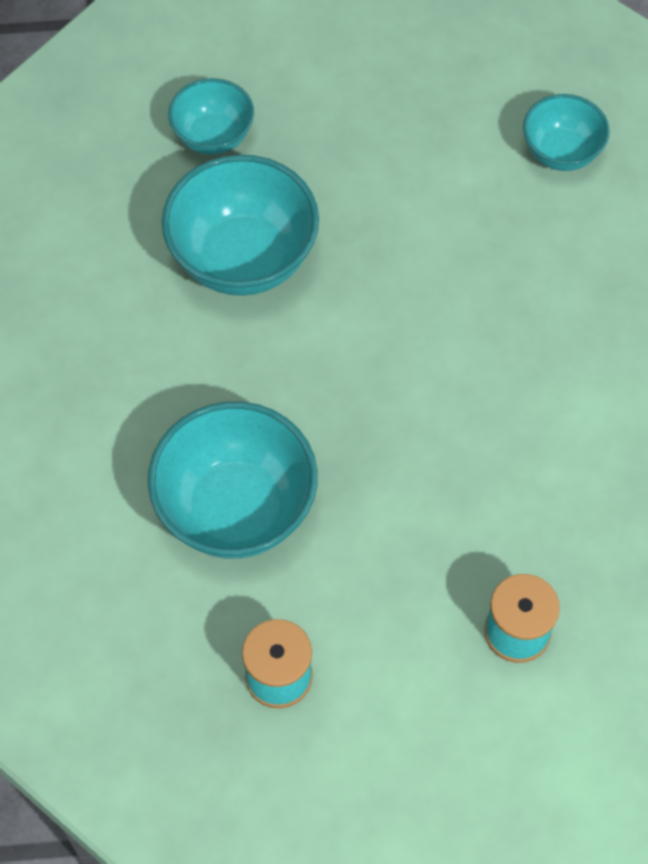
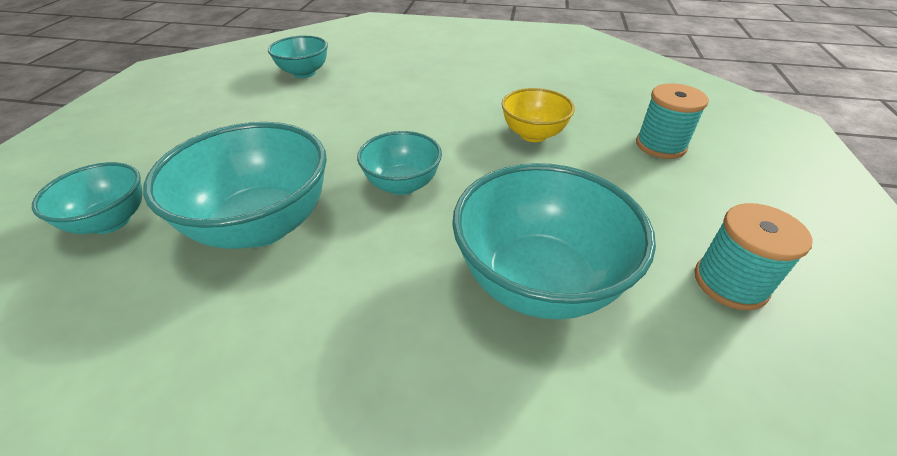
camera: 75 degrees left, 20 degrees down
none -> turquoise bowl [357,131,442,195]
none -> yellow bowl [501,88,575,142]

